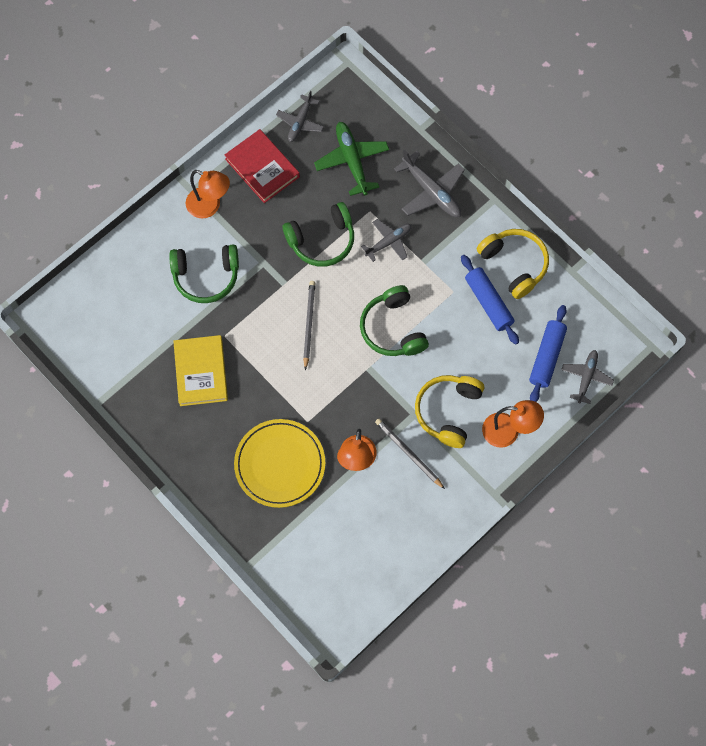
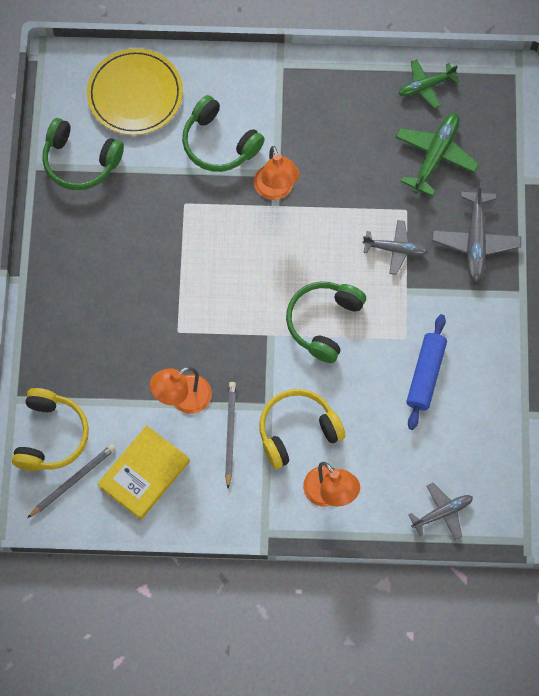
camera: 45 degrees right, 0 degrees up
yellow book [173,335,228,406] -> yellow book moved to [97,425,190,520]
orange lamp [186,170,230,218] -> orange lamp moved to [254,146,299,200]
red book [225,129,300,203] -> none
yellow plate [234,419,325,508] -> yellow plate moved to [87,48,183,135]
grey plane [276,90,324,142] -> green plane [399,59,459,109]
green headphones [283,202,354,267] -> green headphones moved to [42,118,124,190]
grey pencil [303,281,315,370] -> grey pencil moved to [27,444,116,518]
yellow headphones [477,229,549,299] -> yellow headphones moved to [12,388,89,471]
blue rolling pin [529,305,567,402] -> none

